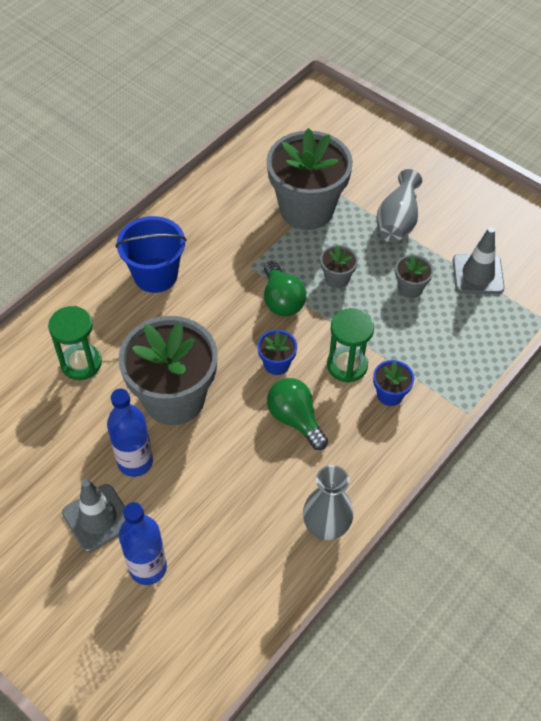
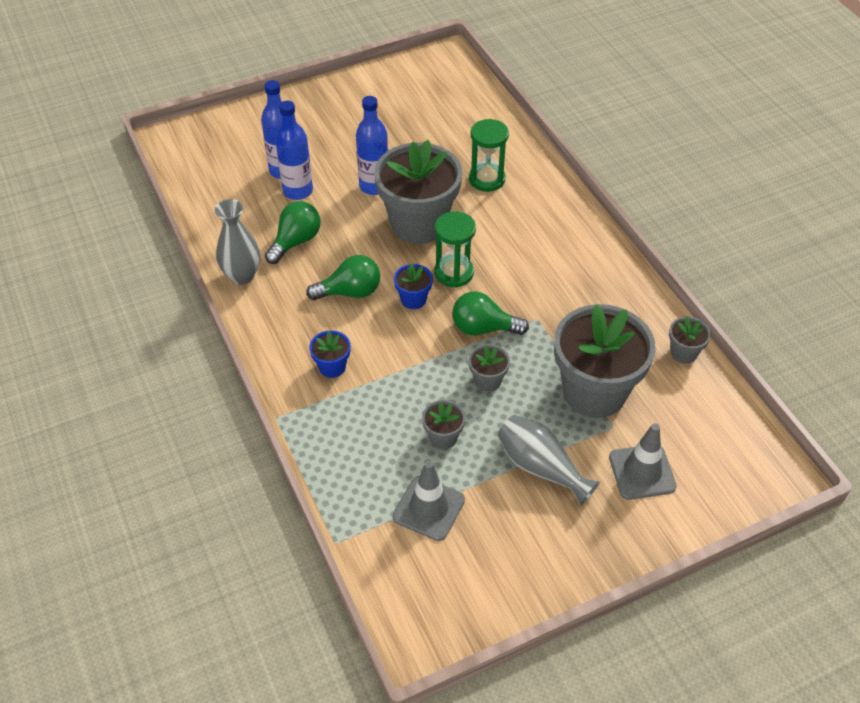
camera: 115 degrees right, 5 degrees down
grey traffic cone [62,479,125,552] -> grey traffic cone moved to [609,423,677,500]
blue bucket [116,216,187,293] -> none
green hourglass [327,308,374,383] -> green hourglass moved to [435,211,476,288]
none -> green light bulb [265,201,320,264]
none -> blue bottle [275,101,313,200]
none -> grey flower pot [669,317,711,364]

